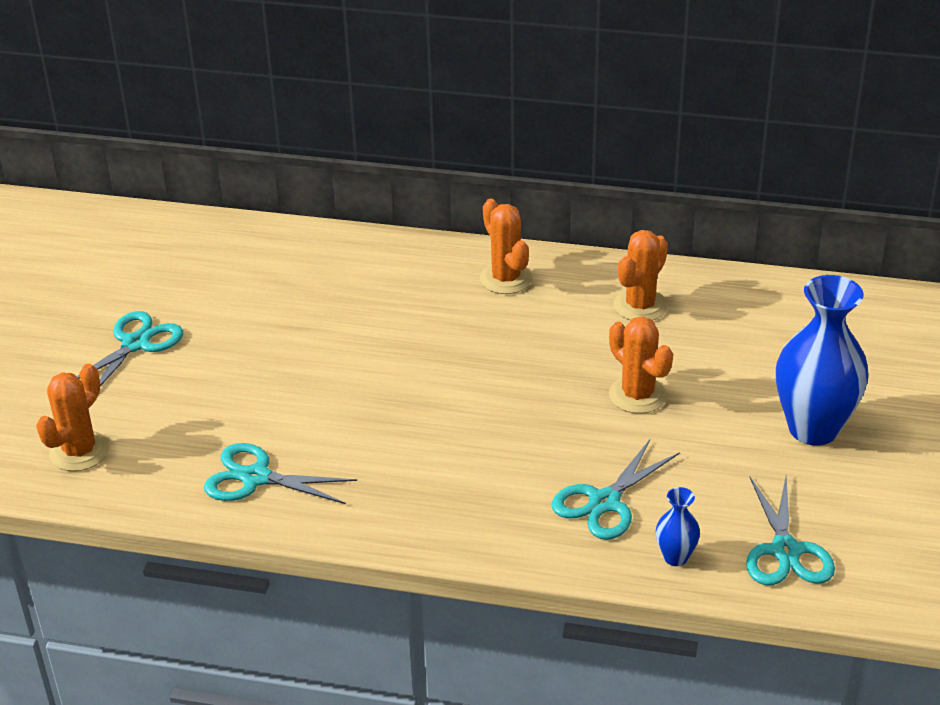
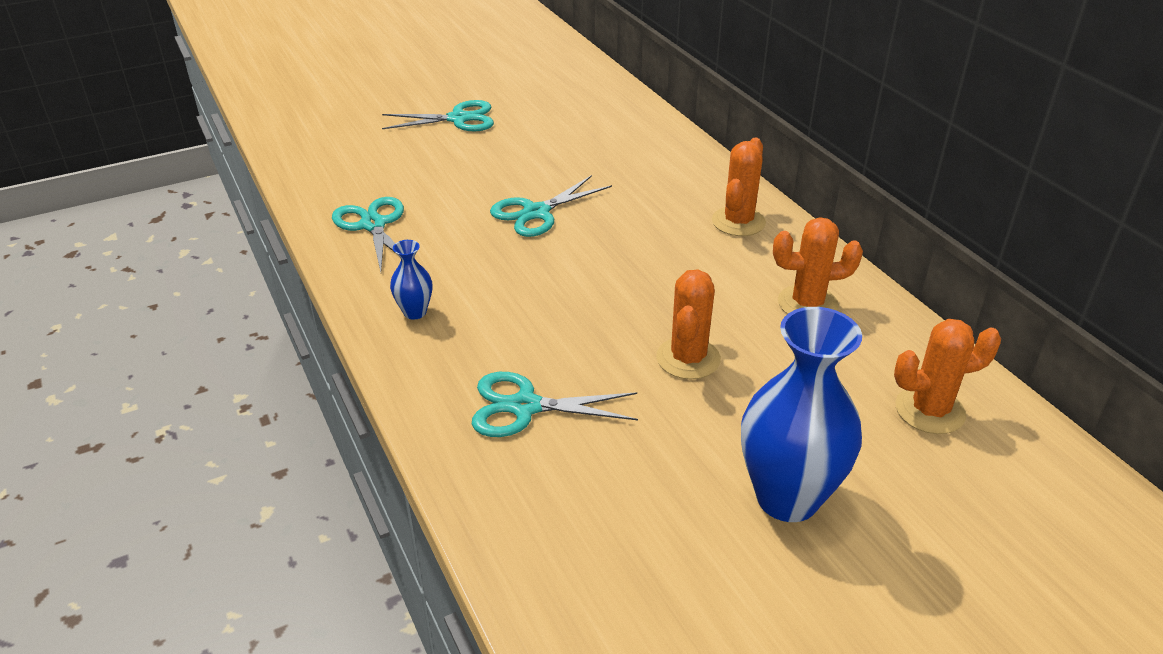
camera: 50 degrees right, 0 degrees up
orange cactus [36,364,109,471] -> orange cactus moved to [894,319,1001,434]
blue vase [656,487,700,566] -> blue vase moved to [390,240,432,320]
turquoise scissors [746,475,835,585] -> turquoise scissors moved to [490,175,612,237]

